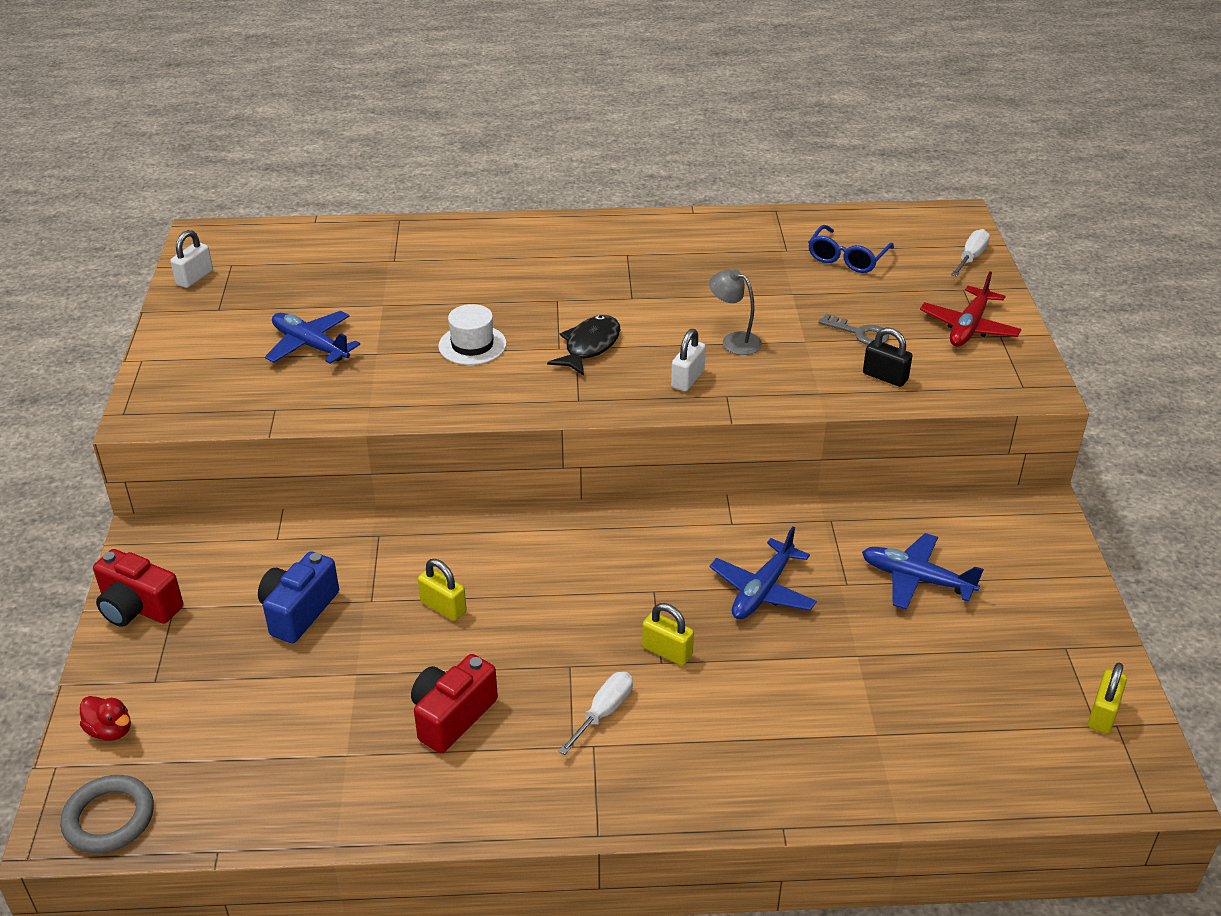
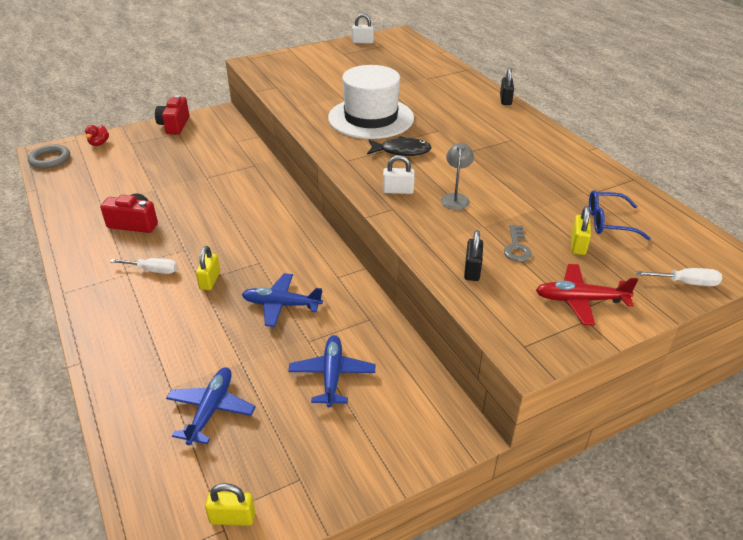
camera: 65 degrees right, 0 degrees up
blue camera [258,551,339,643] -> none
blue plane [265,311,360,364] -> blue plane moved to [166,367,255,445]
yellow padlock [418,559,467,621] -> yellow padlock moved to [571,206,591,255]
white hat [438,304,507,365] -> white hat [328,65,414,139], size x2.08
none -> black padlock [500,68,514,105]

